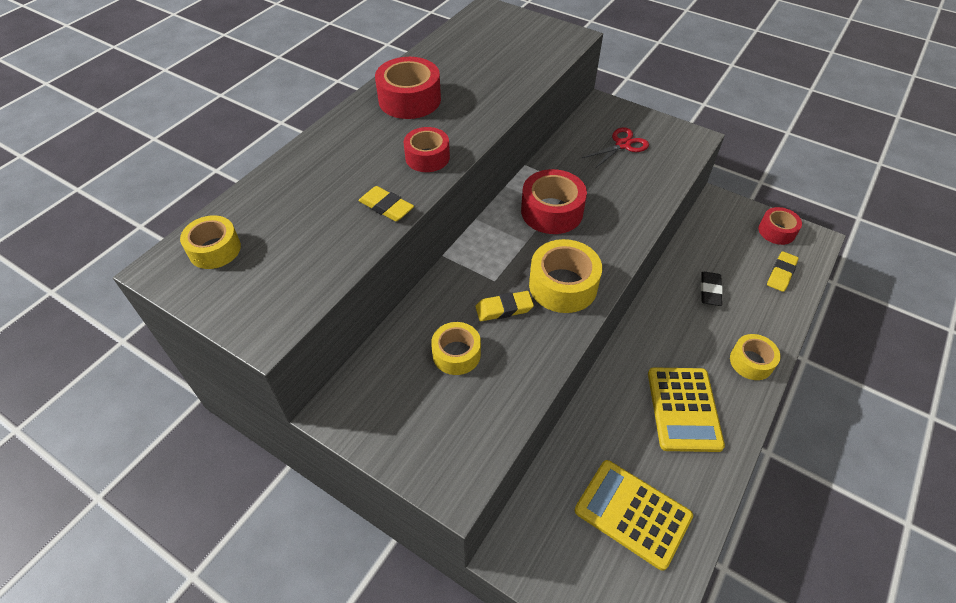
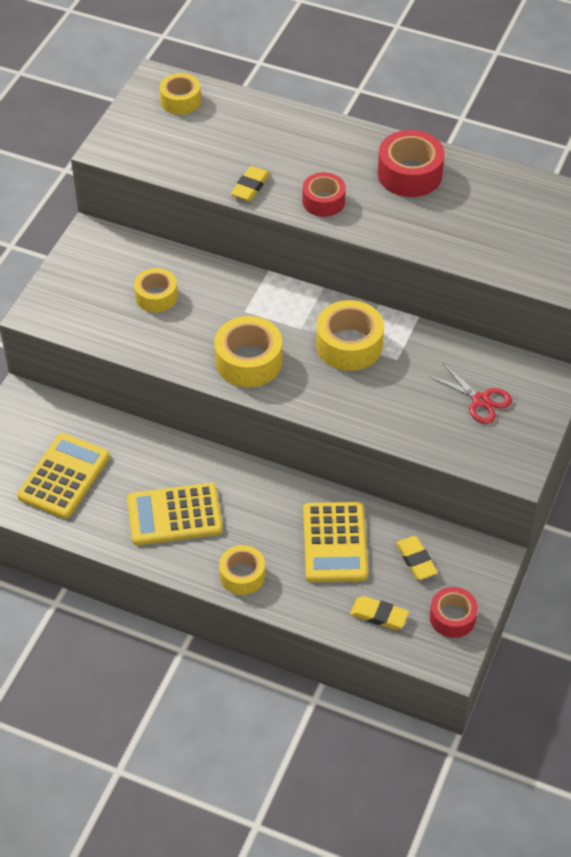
camera: 80 degrees right, 0 degrees up
yellow eraser [475,291,534,321] -> yellow eraser moved to [396,536,438,580]
red tape [521,169,587,234] -> yellow tape [316,300,384,371]
black eraser [701,272,723,306] -> yellow calculator [303,502,368,582]

